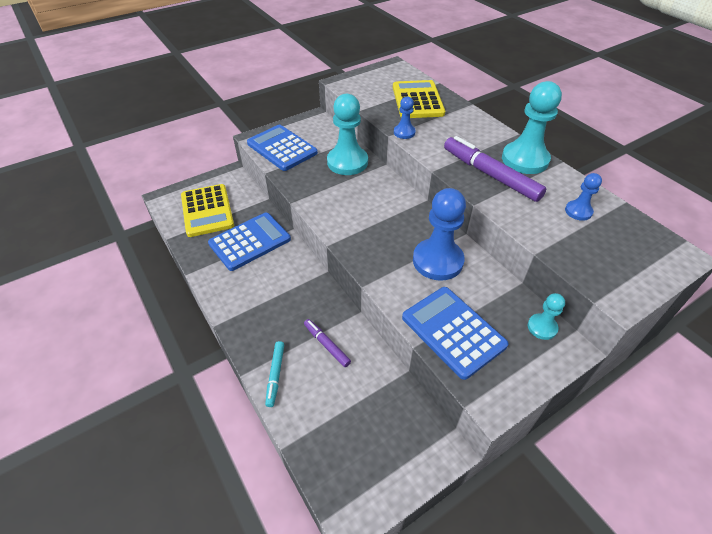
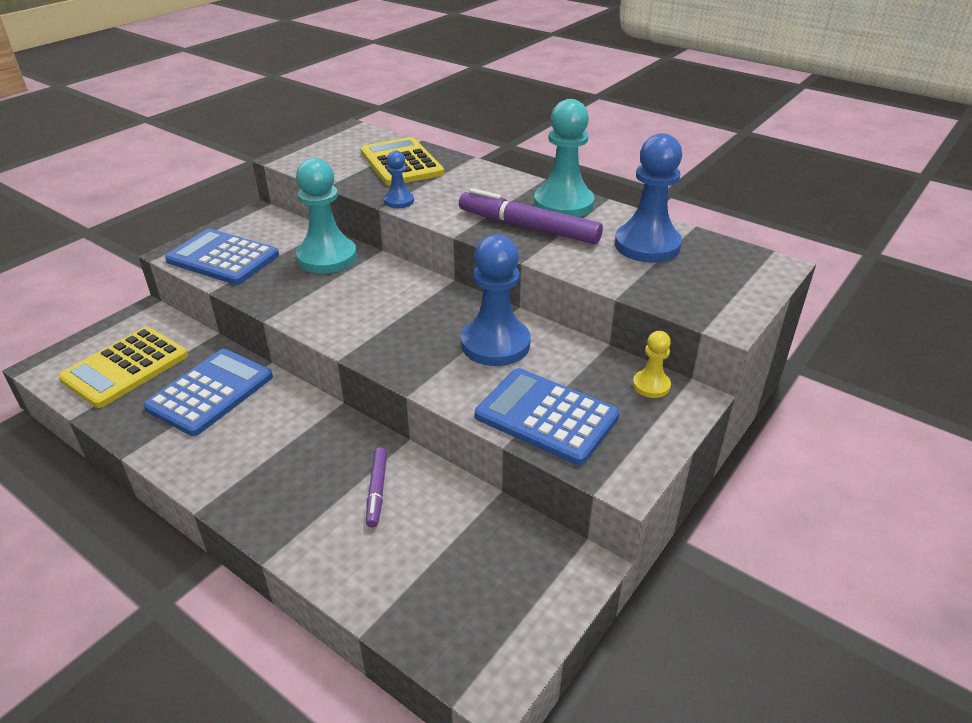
camera: 20 degrees left, 10 degrees down
yellow calculator [181,184,234,237] -> yellow calculator turned 75 degrees clockwise [58,327,188,408]
turquoise marker [265,341,284,407] -> none
purple marker [304,319,351,367] -> purple marker turned 120 degrees counterclockwise [366,447,387,528]
turquoise pawn [528,293,565,340] -> yellow pawn [633,331,671,398]
blue pawn [565,173,602,221] -> blue pawn [615,133,682,263], size x1.98

